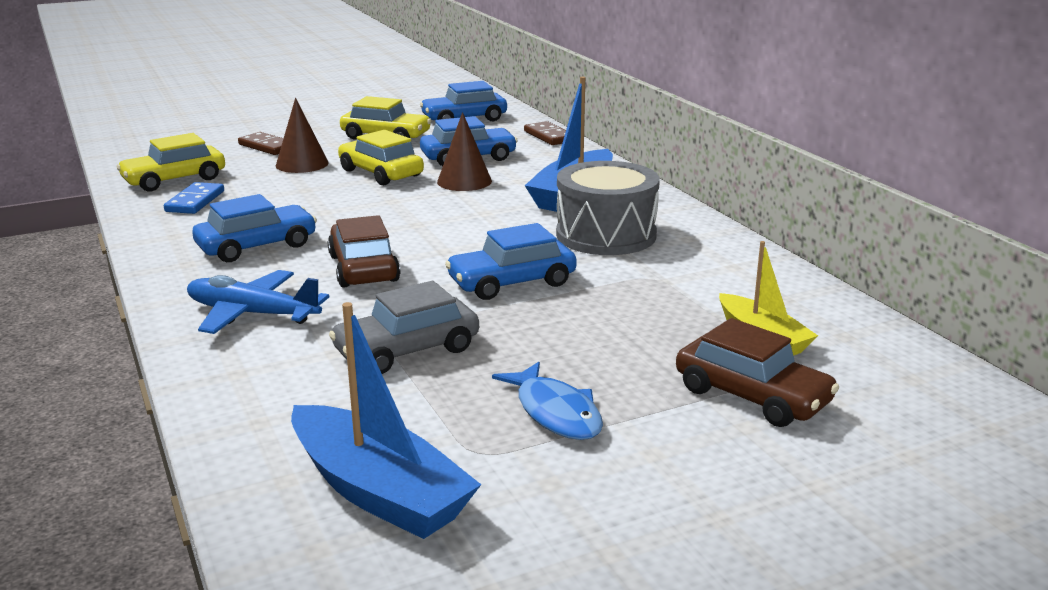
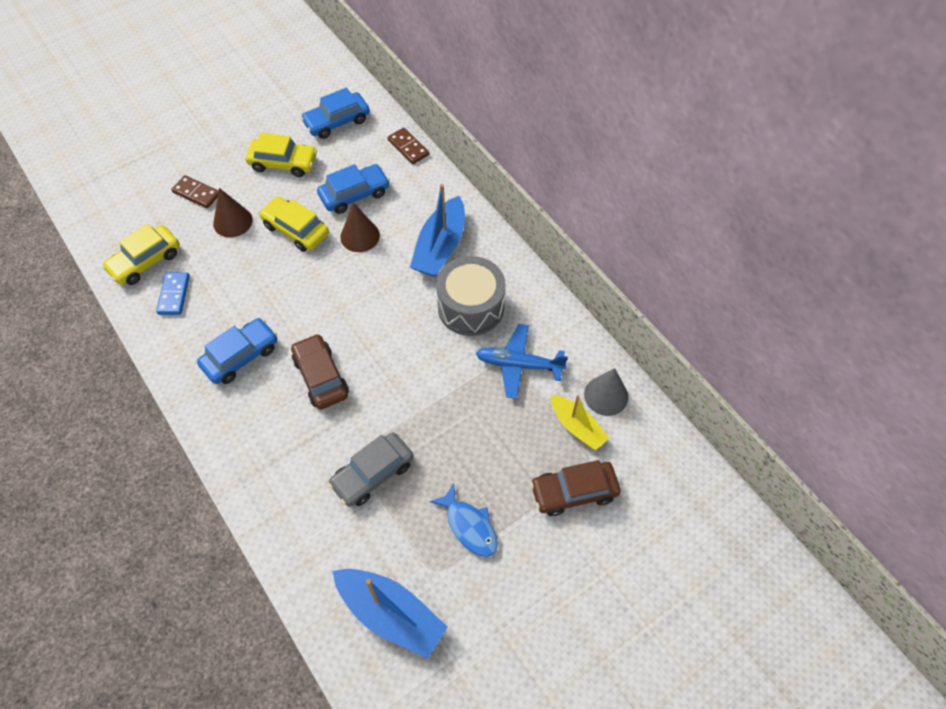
camera: 10 degrees left, 35 degrees up
blue plane [187,270,329,334] -> blue plane moved to [476,324,568,399]
blue car [445,223,577,300] -> none
brown car [676,318,839,427] -> brown car turned 135 degrees clockwise [530,460,620,516]
none -> grey cone [584,368,628,416]

